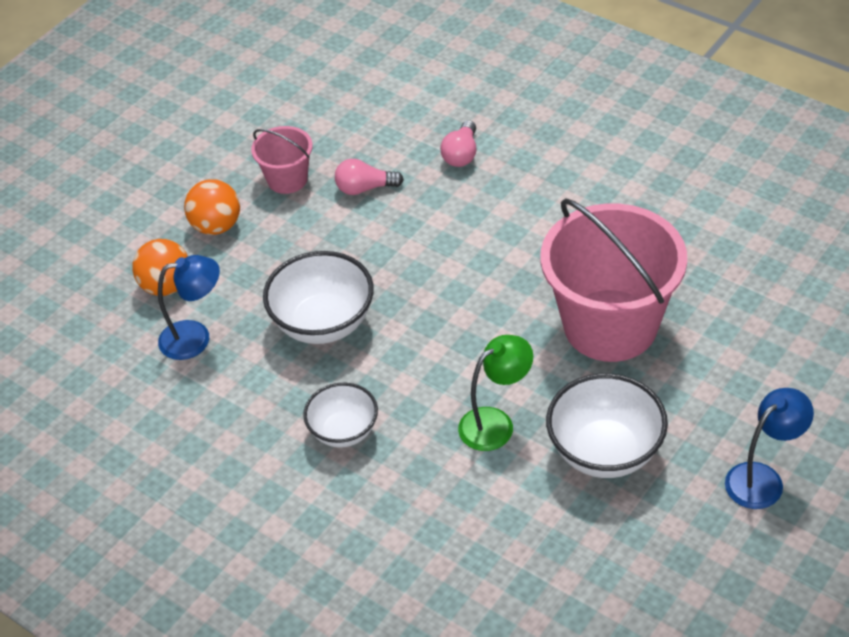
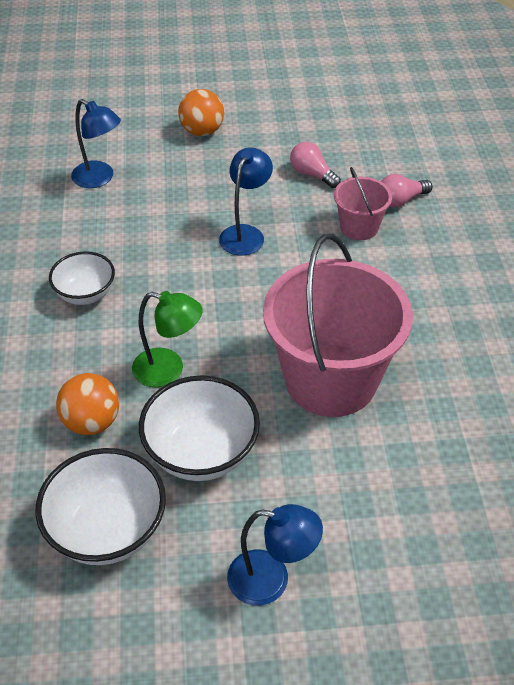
camera: 45 degrees right, 0 degrees up
orange ball [132,239,188,296] -> orange ball moved to [56,373,119,435]
pink bucket [251,126,313,194] -> pink bucket moved to [334,167,392,240]
white bowl [263,251,374,344] -> white bowl moved to [36,448,166,565]
none -> blue lamp [219,147,273,255]

